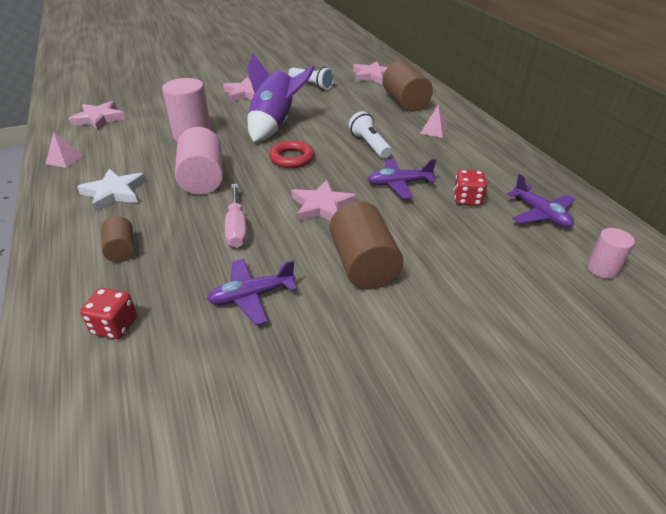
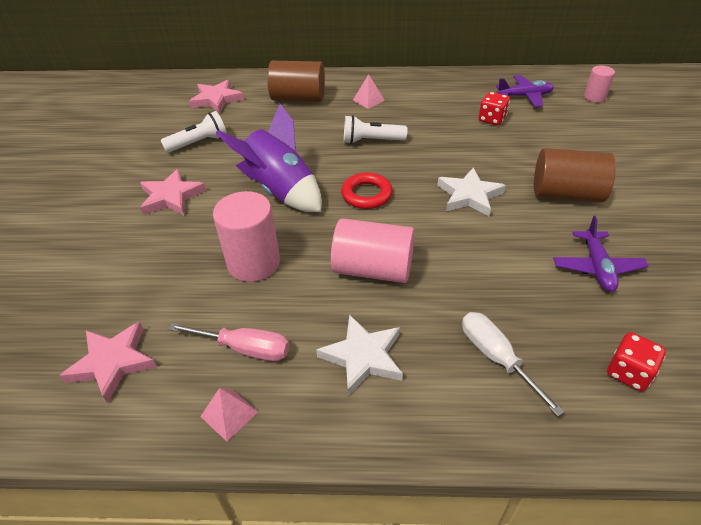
camera: 65 degrees left, 5 degrees up
brown cylinder [101,216,135,262] -> white screwdriver [462,312,565,416]
pink screwdriver [225,184,247,248] -> pink screwdriver moved to [168,323,289,361]
pink star [291,180,357,222] -> white star [438,168,506,216]
purple plane [367,159,436,199] -> none

